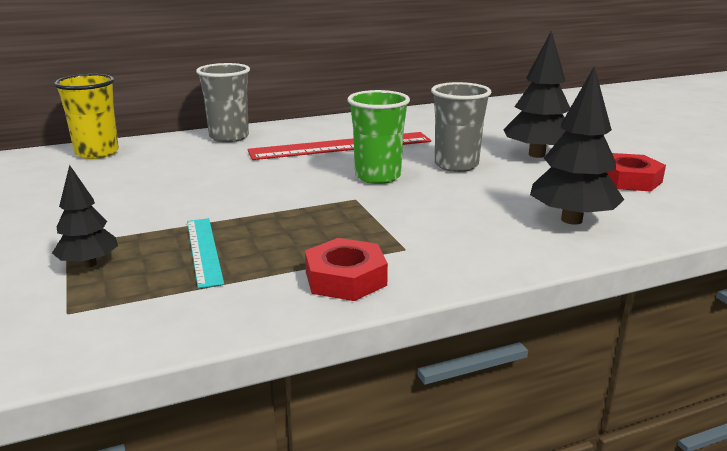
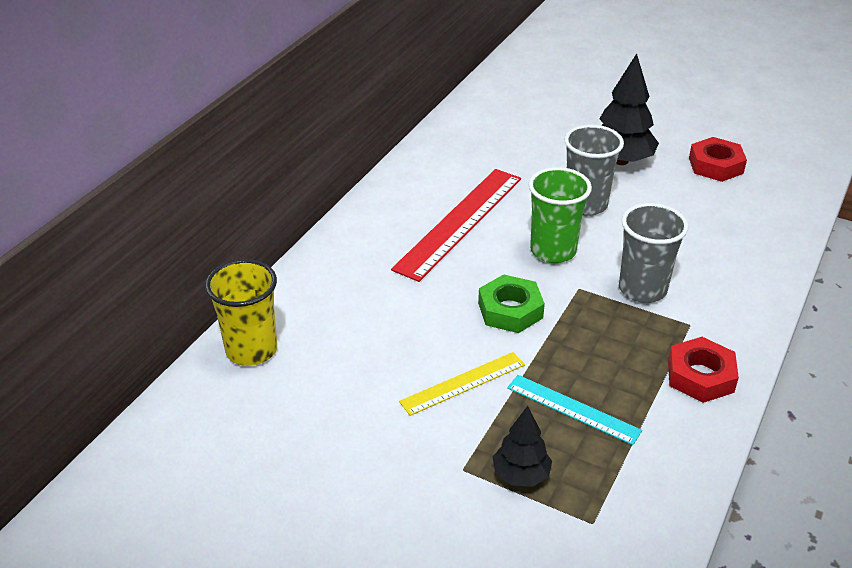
camera: 40 degrees left, 15 degrees up
grey cup [196,63,250,143] -> grey cup moved to [619,203,689,303]
black tree [530,66,624,225] -> none
none -> yellow ruler [399,352,525,416]
none -> green nut [478,274,545,333]

